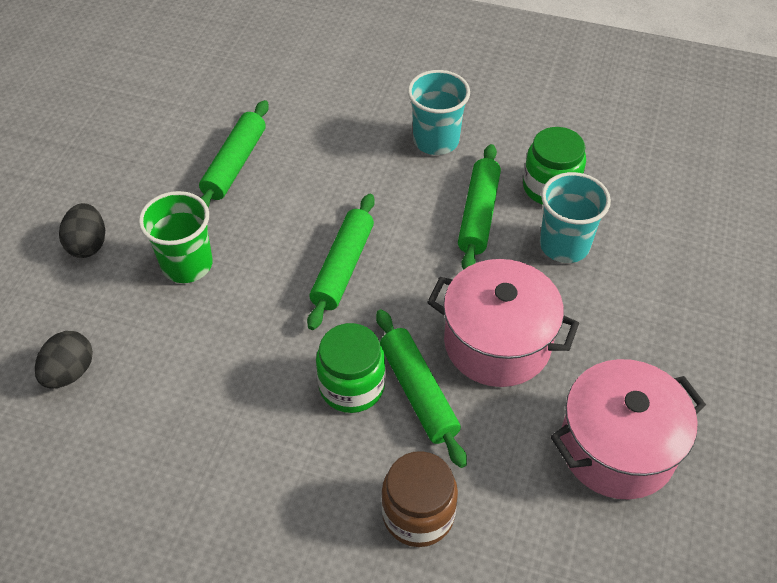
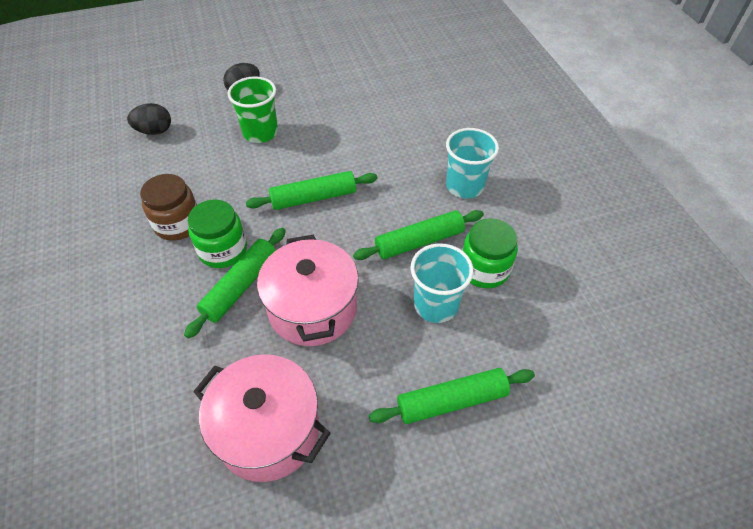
camera: 55 degrees right, 0 degrees up
green rolling pin [199,100,269,208] -> green rolling pin moved to [369,368,535,424]
brown jar [381,451,458,547] -> brown jar moved to [140,174,197,241]

